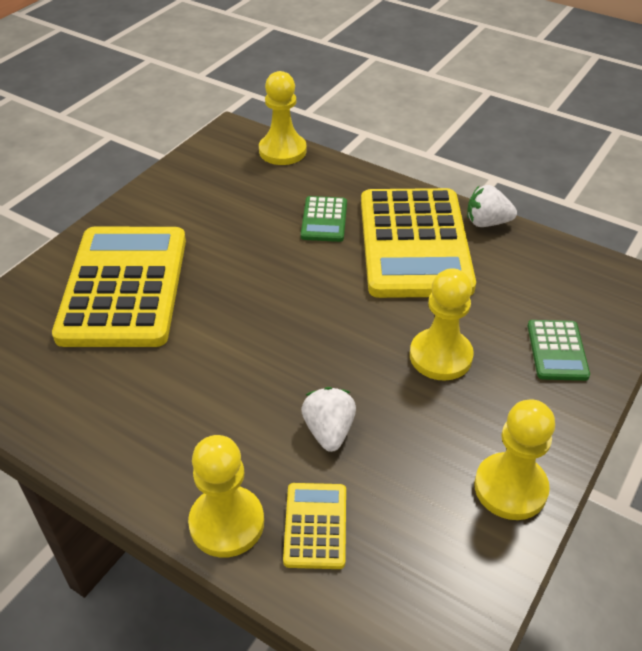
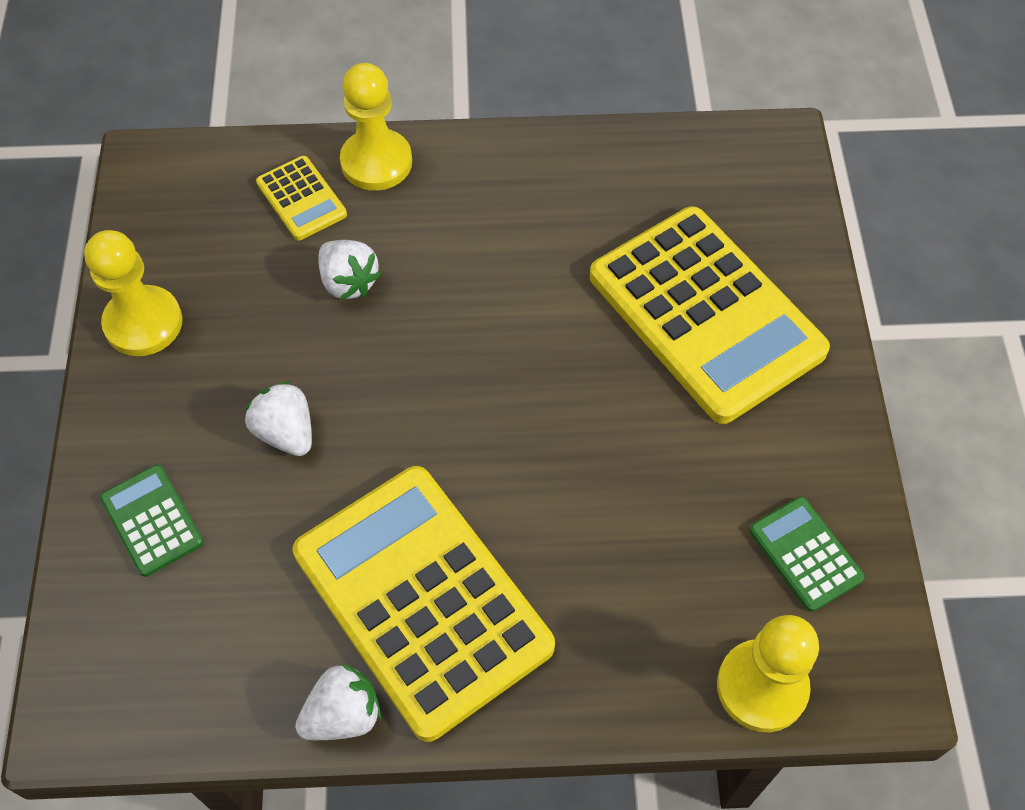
camera: 145 degrees right, 15 degrees up
green calculator [301,196,347,242] -> green calculator moved to [749,497,865,612]
yellow pawn [410,268,474,381] -> white strawberry [245,381,312,456]

